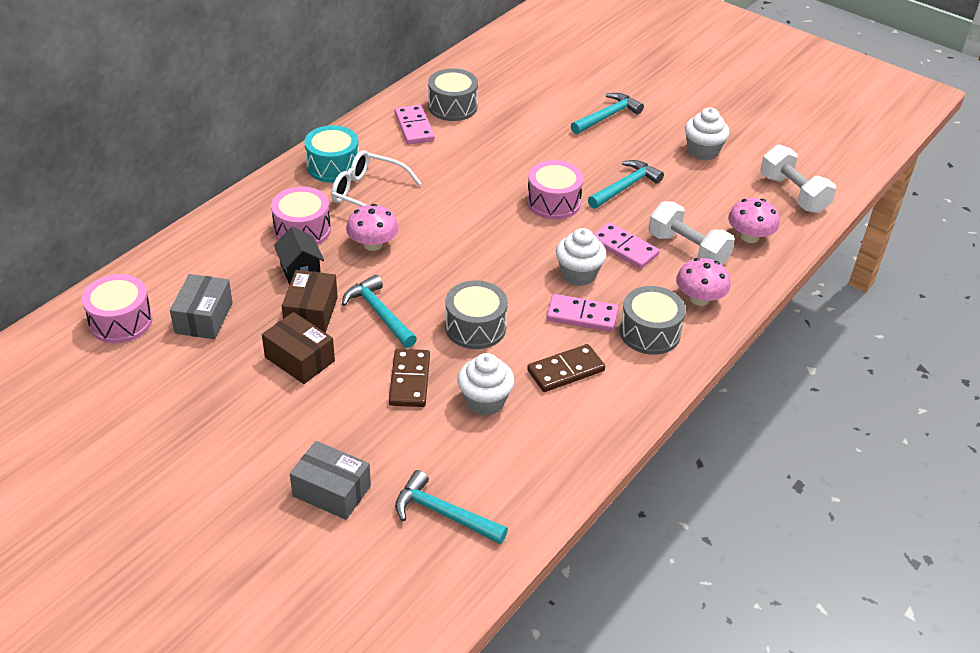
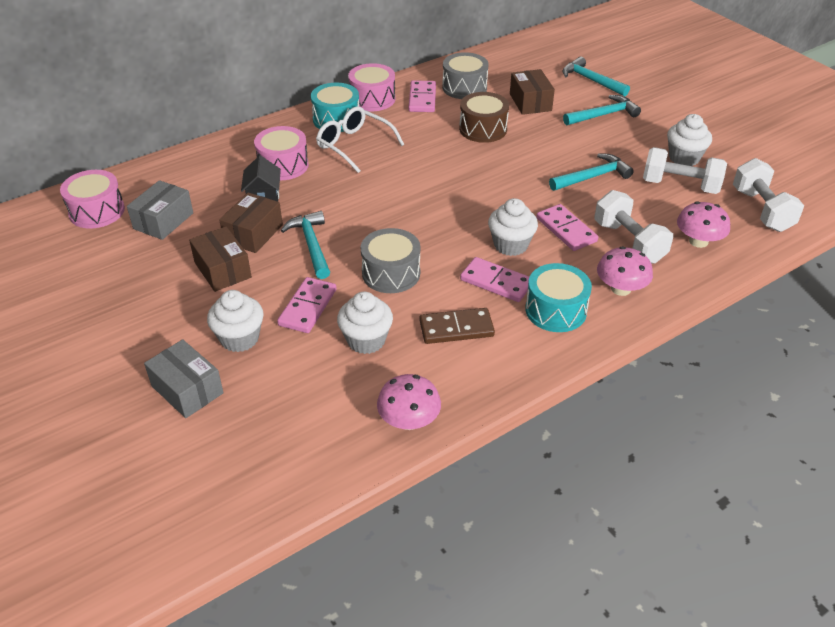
camera: 20 degrees right, 0 degrees up
pink mushroom [346,204,399,251] -> pink mushroom moved to [377,374,441,430]
brown domino [389,349,430,407] -> pink domino [277,277,337,333]
turquoise hammer [395,470,508,544] -> turquoise hammer moved to [562,57,630,97]
pink drum [527,160,583,220] -> pink drum moved to [348,63,395,111]
grey drum [620,286,686,355] -> turquoise drum [525,263,592,332]
none -> white cupcake [207,290,264,352]
none -> brown drum [459,92,509,143]
none -> brown box [510,69,555,115]
none -> white dumbbell [643,147,727,194]

